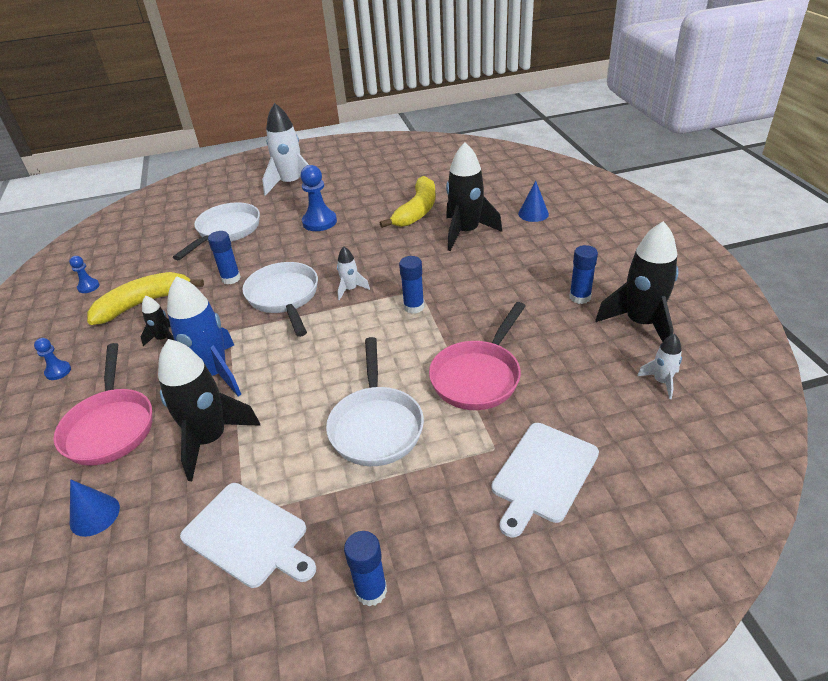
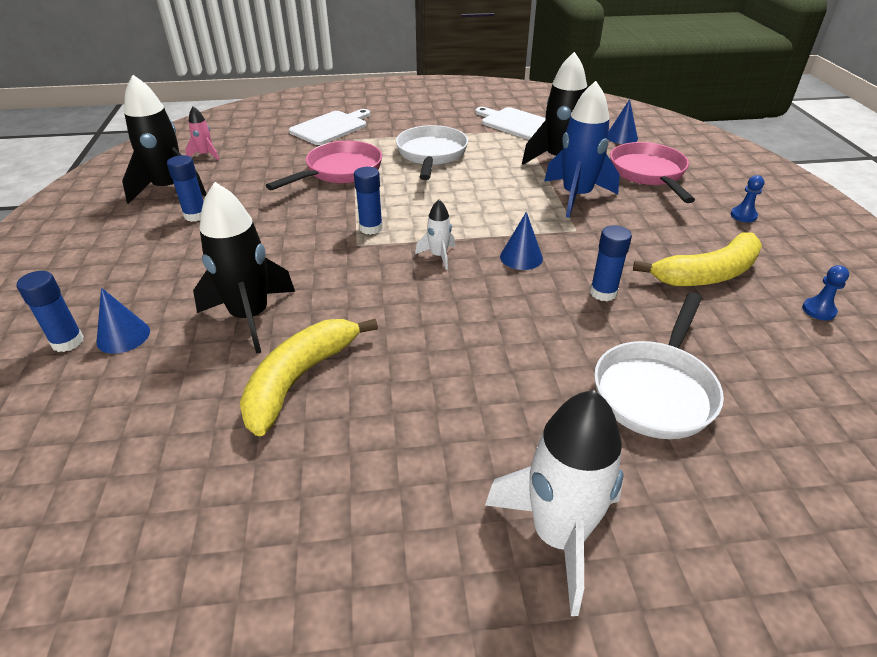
camera: 175 degrees left, 0 degrees up
black rocket [141,295,175,346] -> none
white pan [243,262,318,337] -> blue cone [500,212,543,270]
blue pawn [300,165,337,231] -> none
blue glue stick [344,531,387,607] -> blue glue stick moved to [17,271,84,352]
white rocket [637,334,682,399] -> pink rocket [185,106,219,160]

